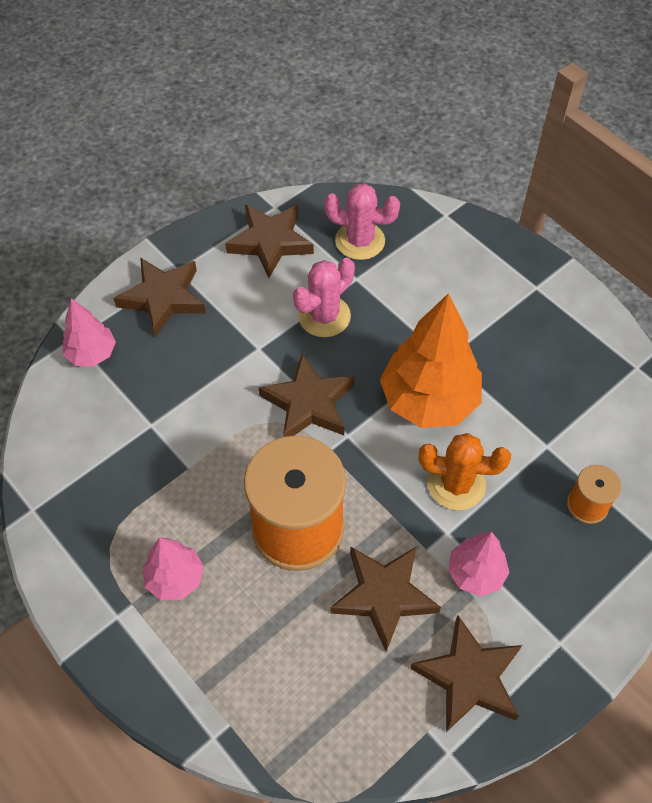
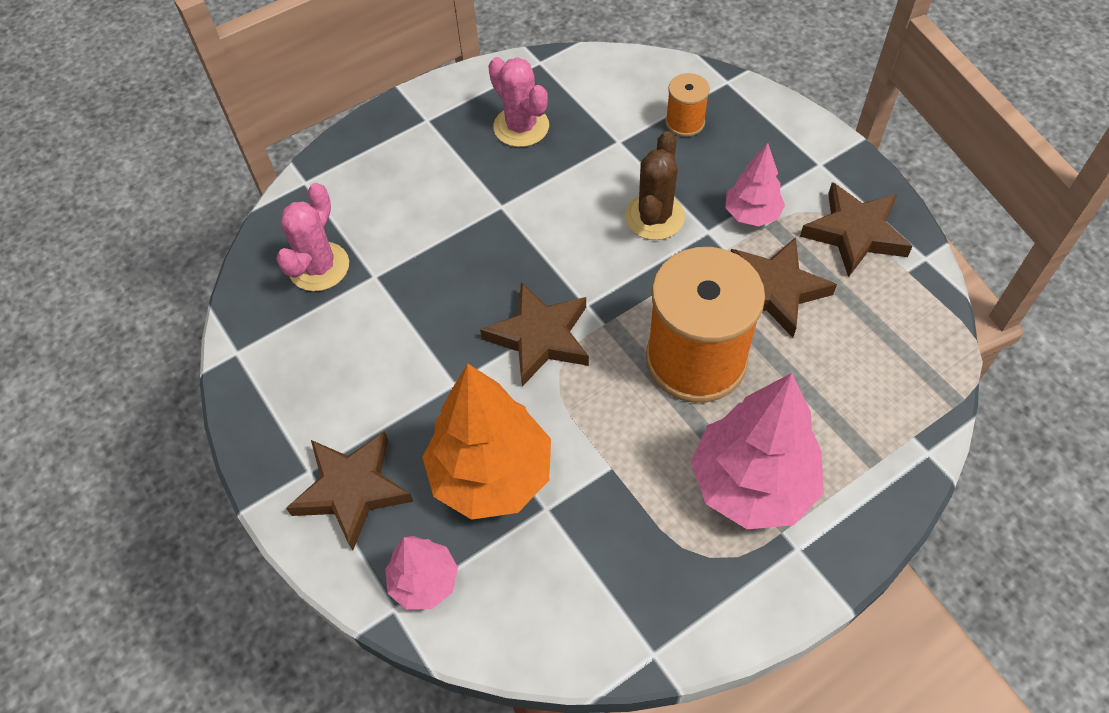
camera: 80 degrees left, 0 degrees up
pink tree [142,537,204,600] -> pink tree [691,373,824,529], size x1.85
brown star [225,205,314,278] -> none
pink cactus [293,258,355,337] -> pink cactus moved to [488,57,549,147]
orange tree [380,293,482,428] -> orange tree moved to [422,363,551,520]
orange cactus [418,433,511,510] -> brown cactus [625,131,685,240]

